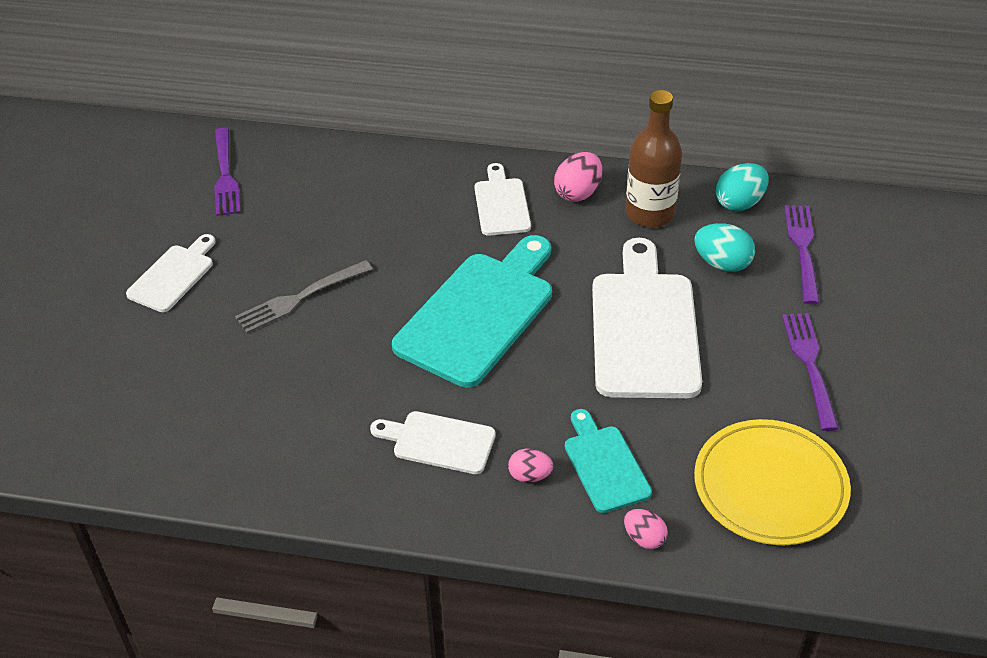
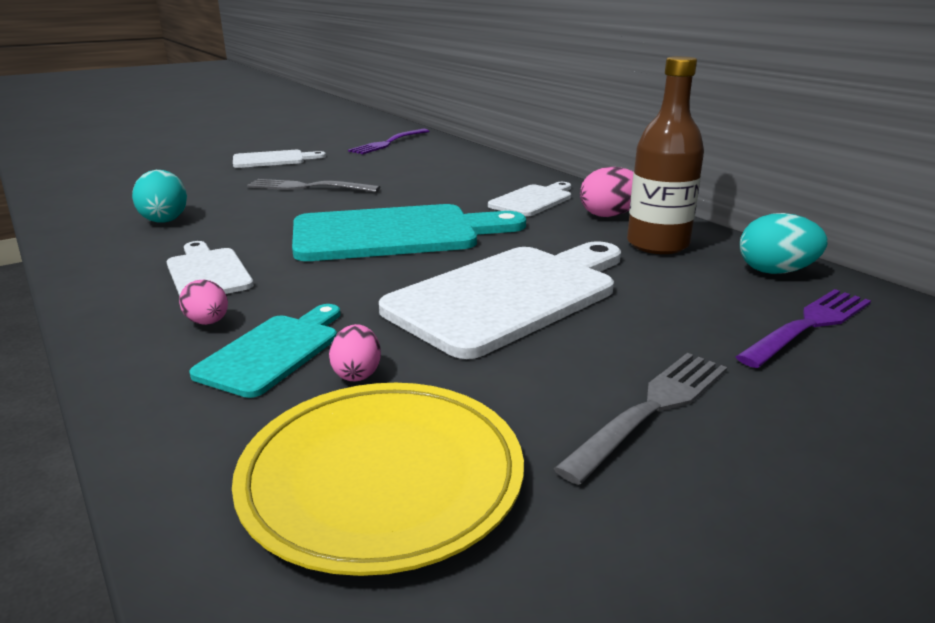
camera: 45 degrees right, 20 degrees down
pink egg [624,509,668,549] -> pink egg moved to [329,324,381,381]
turquoise egg [694,223,755,272] -> turquoise egg moved to [132,170,187,223]
purple fork [782,313,839,431] -> grey fork [554,353,727,485]

